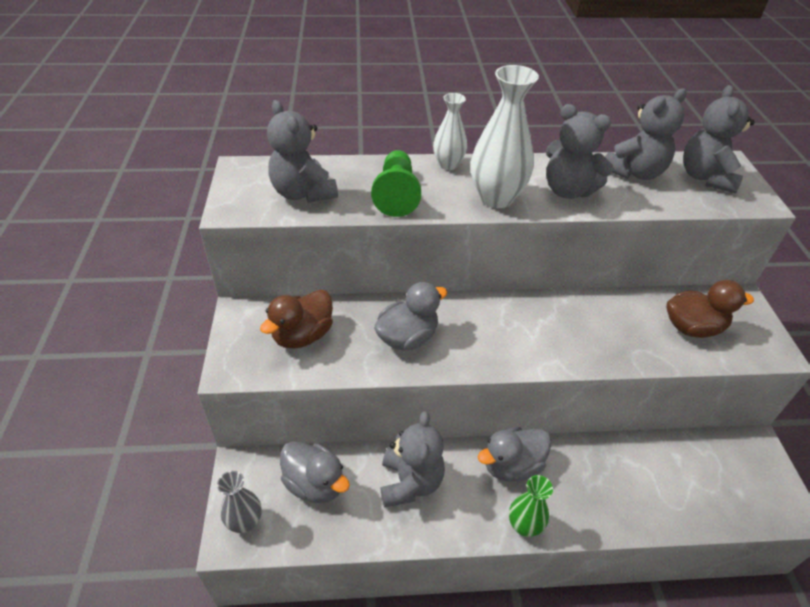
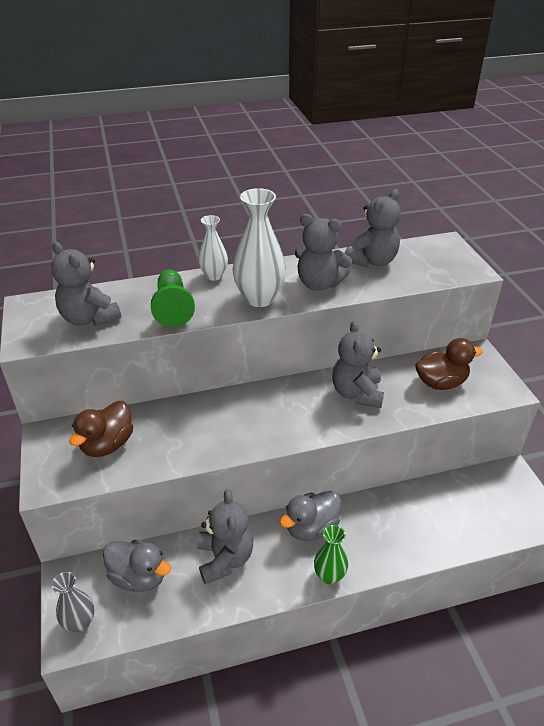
camera: 10 degrees left, 5 degrees down
grey duck [374,282,448,351] -> none
grey teddy bear [683,85,755,193] -> grey teddy bear moved to [332,321,384,408]

